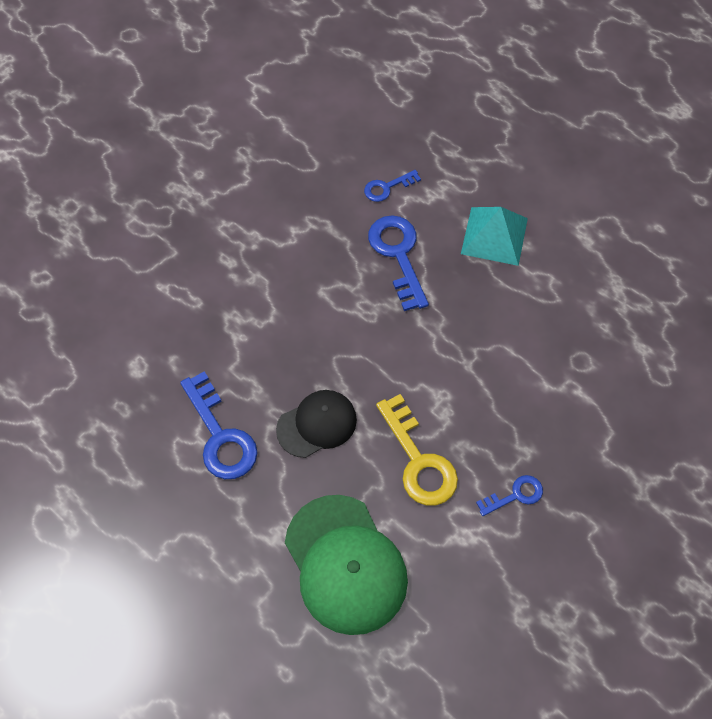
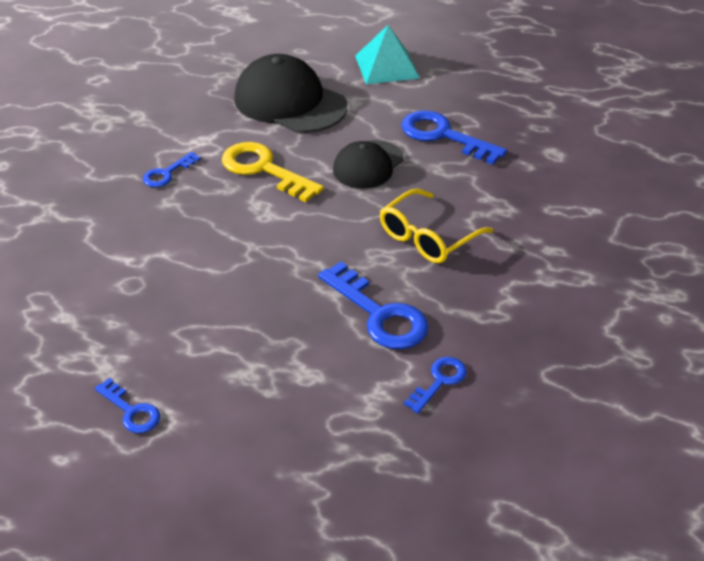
camera: 155 degrees right, 20 degrees down
green cap [285,495,408,635] -> black cap [234,54,347,133]
turquoise pyramid [461,207,528,266] -> turquoise pyramid moved to [355,25,420,84]
none -> blue key [95,378,160,433]
none -> yellow glasses [380,189,494,263]

